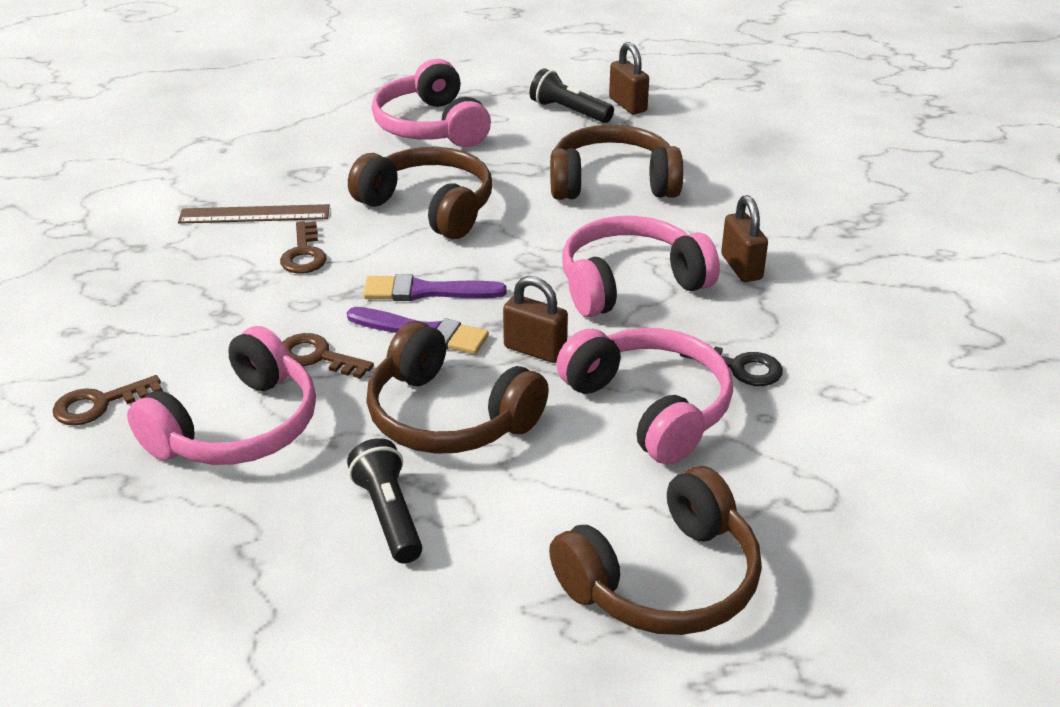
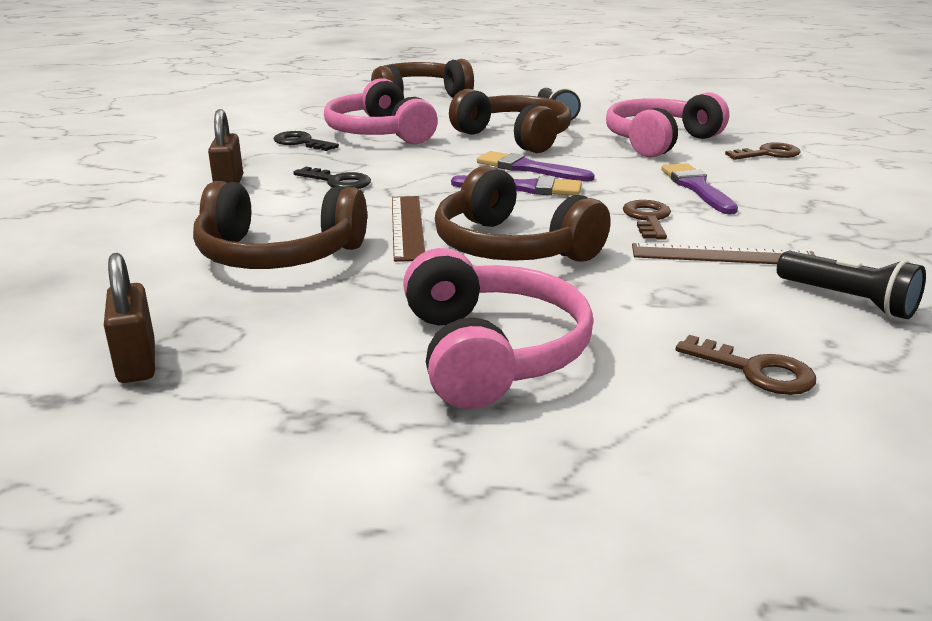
camera: 170 degrees left, 10 degrees down
brown key [283,333,374,379] -> brown key moved to [676,335,816,395]
brown padlock [503,276,568,363] -> none
black flashlight [530,68,614,123] -> black flashlight moved to [777,251,926,319]
pink headphones [562,216,720,317] -> black key [293,167,371,189]
none -> brown ruler [392,196,425,262]
none -> purple brush [661,163,738,215]

